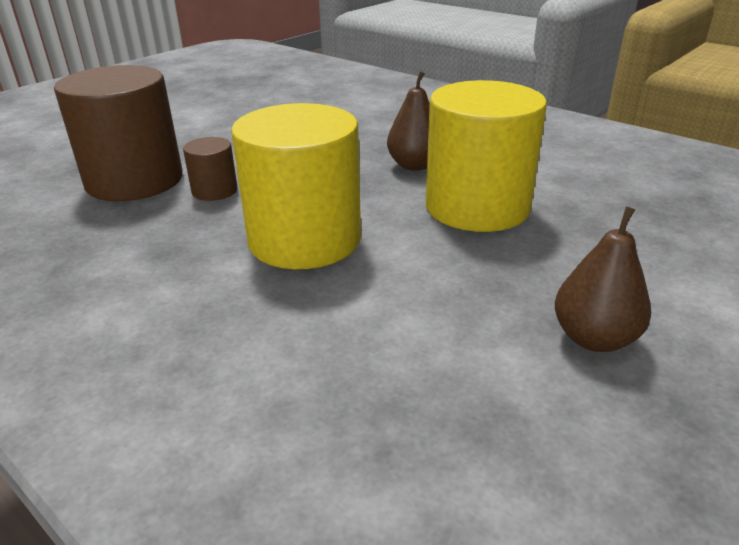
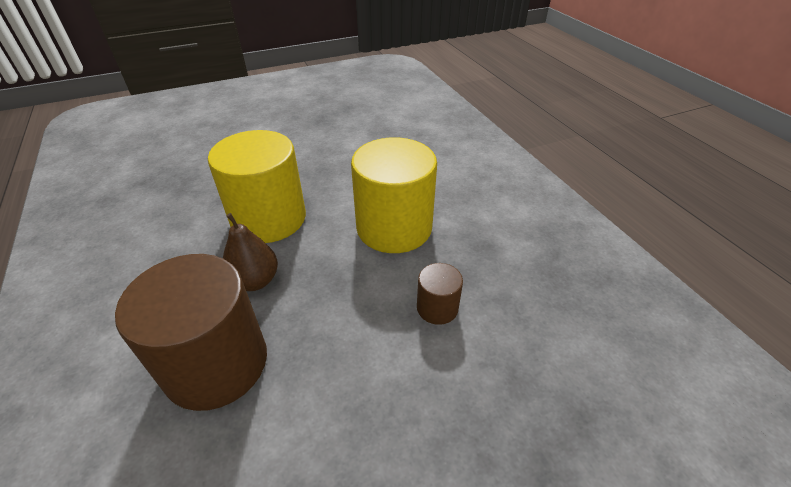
camera: 155 degrees left, 10 degrees up
brown cylinder [54,65,183,201] -> brown cylinder moved to [115,254,267,411]
brown pear [555,206,651,352] -> none

